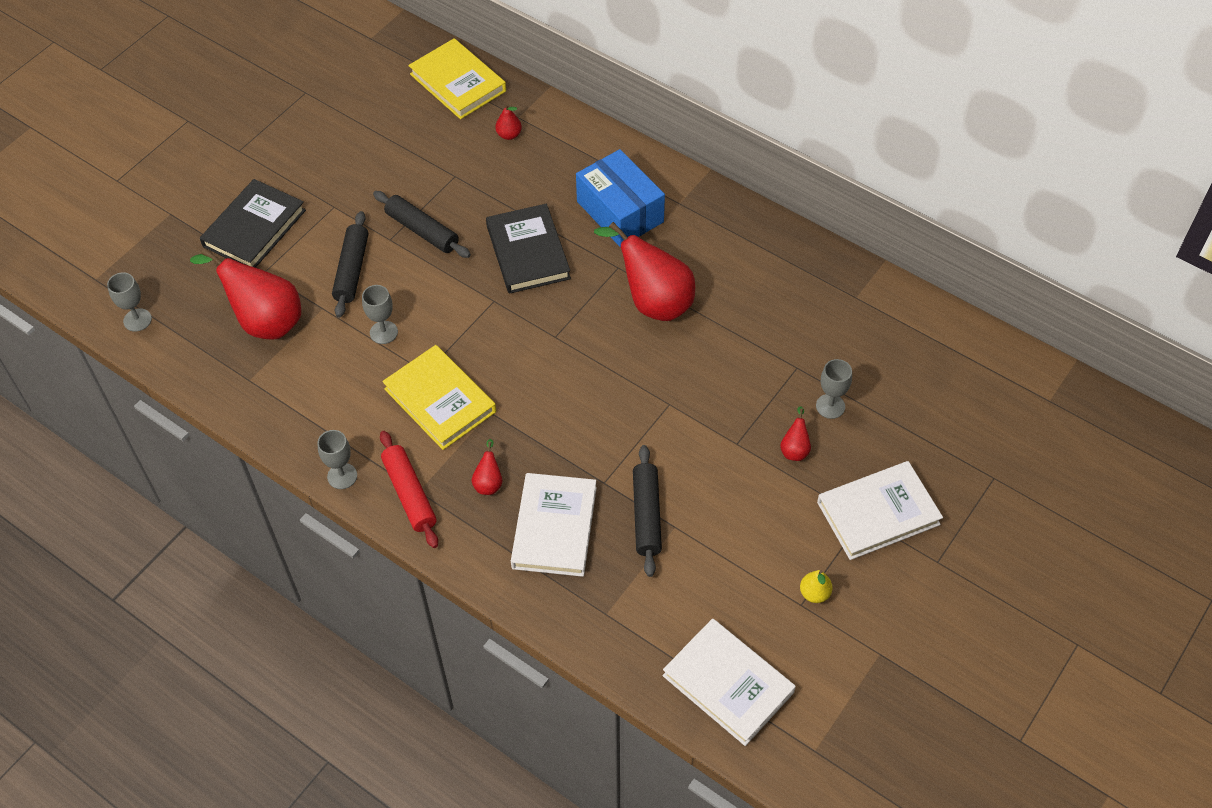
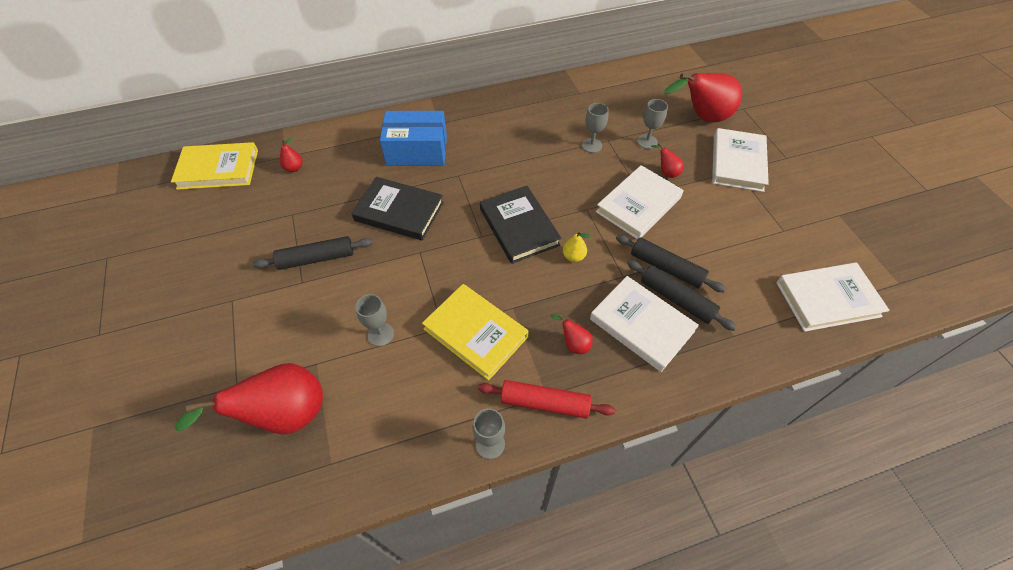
camera: 55 degrees left, 0 degrees up
grey goblet [107,272,152,332] -> grey goblet moved to [582,103,609,153]
black book [200,179,306,268] -> black book moved to [480,186,562,264]
black rolling pin [332,211,368,318] -> black rolling pin moved to [627,260,736,331]
yellow book [383,345,496,450] -> yellow book turned 45 degrees clockwise [422,284,529,380]
red pear [594,222,695,321] -> red pear moved to [664,73,742,122]
yellow pear [800,570,833,603] -> yellow pear moved to [563,231,591,262]
none -> white book [596,165,684,239]

